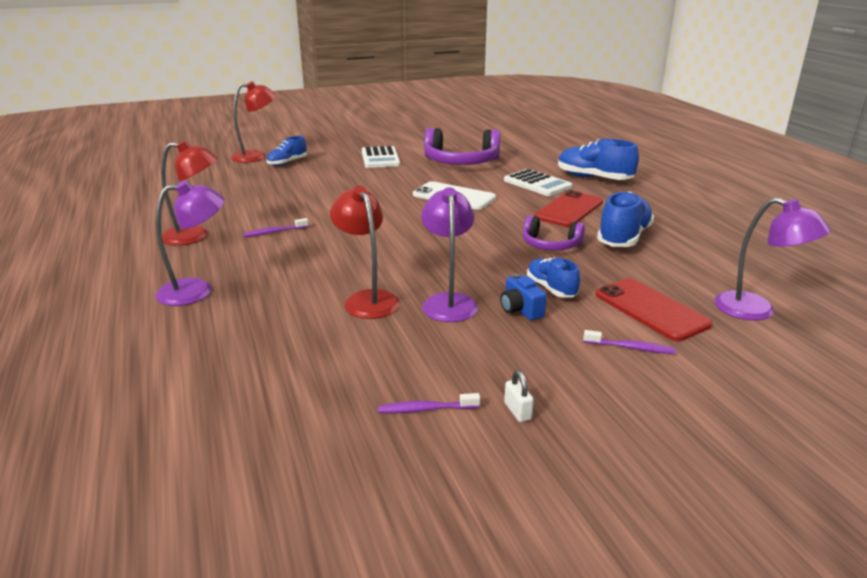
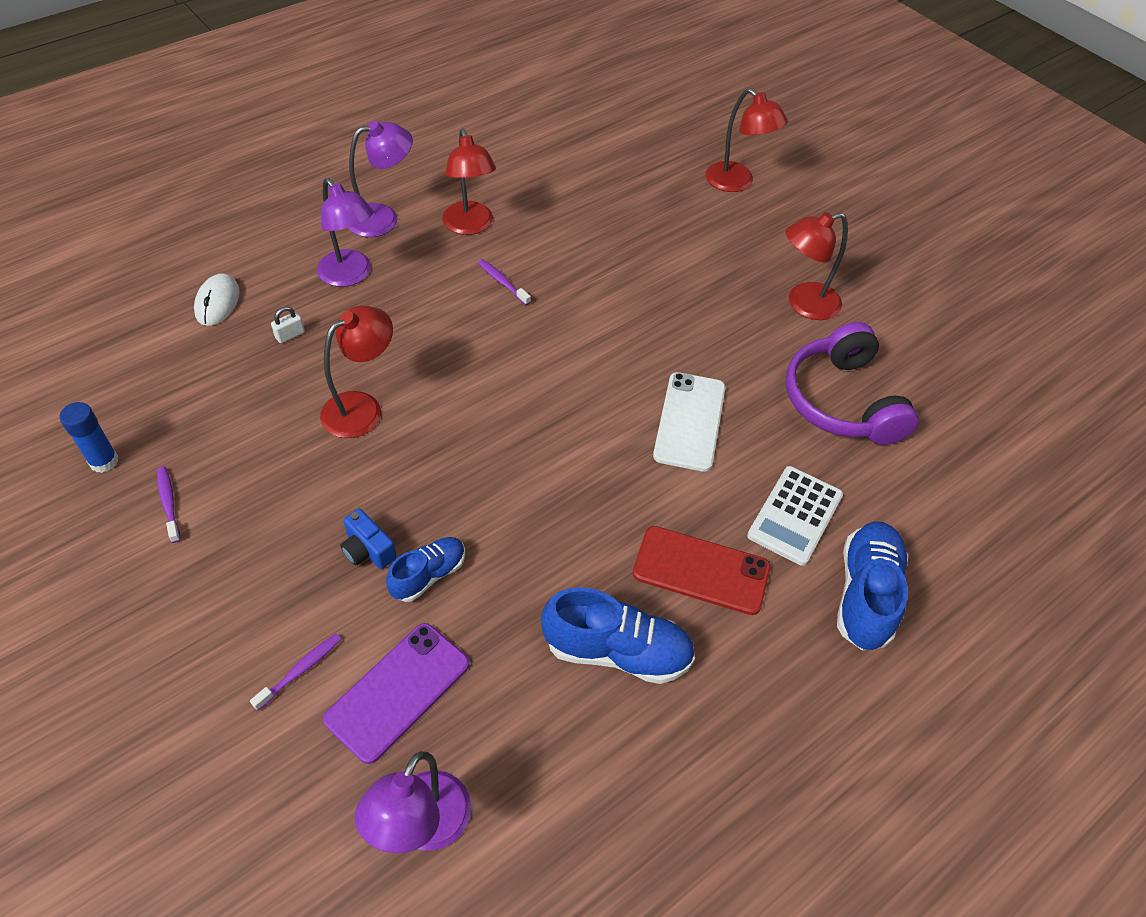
camera: 70 degrees right, 25 degrees up
blue shoe [267,136,307,166] -> none
white calculator [362,146,400,168] -> red lamp [786,212,848,320]
purple lamp [421,187,478,322] -> purple lamp moved to [349,121,413,237]
blue camera [500,274,547,320] -> blue camera turned 90 degrees counterclockwise [340,509,397,569]
white padlock [504,370,534,422] -> white padlock moved to [271,307,305,343]
purple headphones [522,215,585,251] -> none
purple toothbrush [583,330,675,354] -> purple toothbrush turned 135 degrees counterclockwise [250,634,342,710]
red phone [596,278,712,341] -> purple phone [323,623,469,764]
none -> blue glue stick [59,402,119,473]
none -> white mouse [194,273,239,326]

